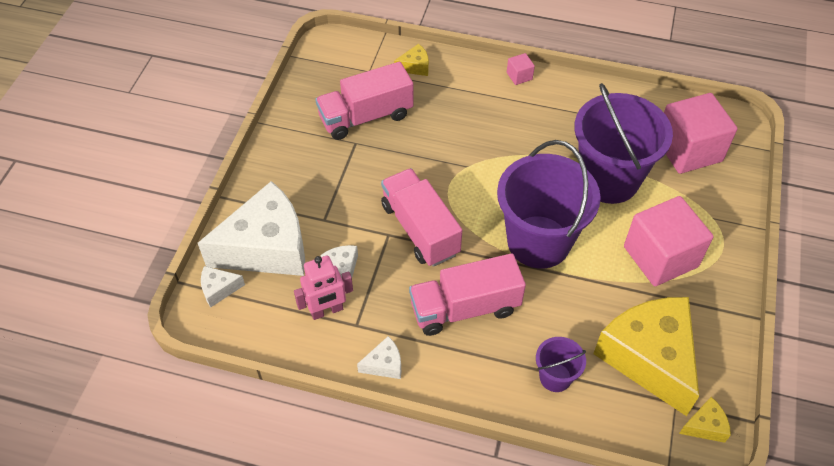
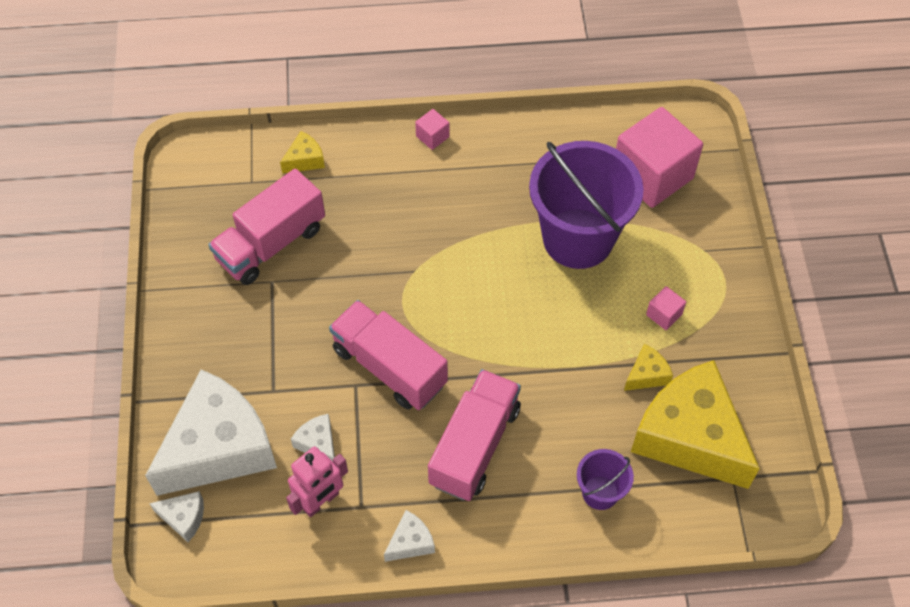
camera: 20 degrees left, 5 degrees up
white cheese [201,266,245,307] -> white cheese turned 135 degrees counterclockwise [149,491,204,542]
pink truck [409,253,526,336] -> pink truck turned 150 degrees clockwise [428,369,521,501]
purple bucket [497,140,601,269] -> none
pink cube [624,196,713,286] -> pink cube [646,286,686,330], size x0.42
yellow cheese [679,397,731,443] -> yellow cheese moved to [624,344,673,391]

